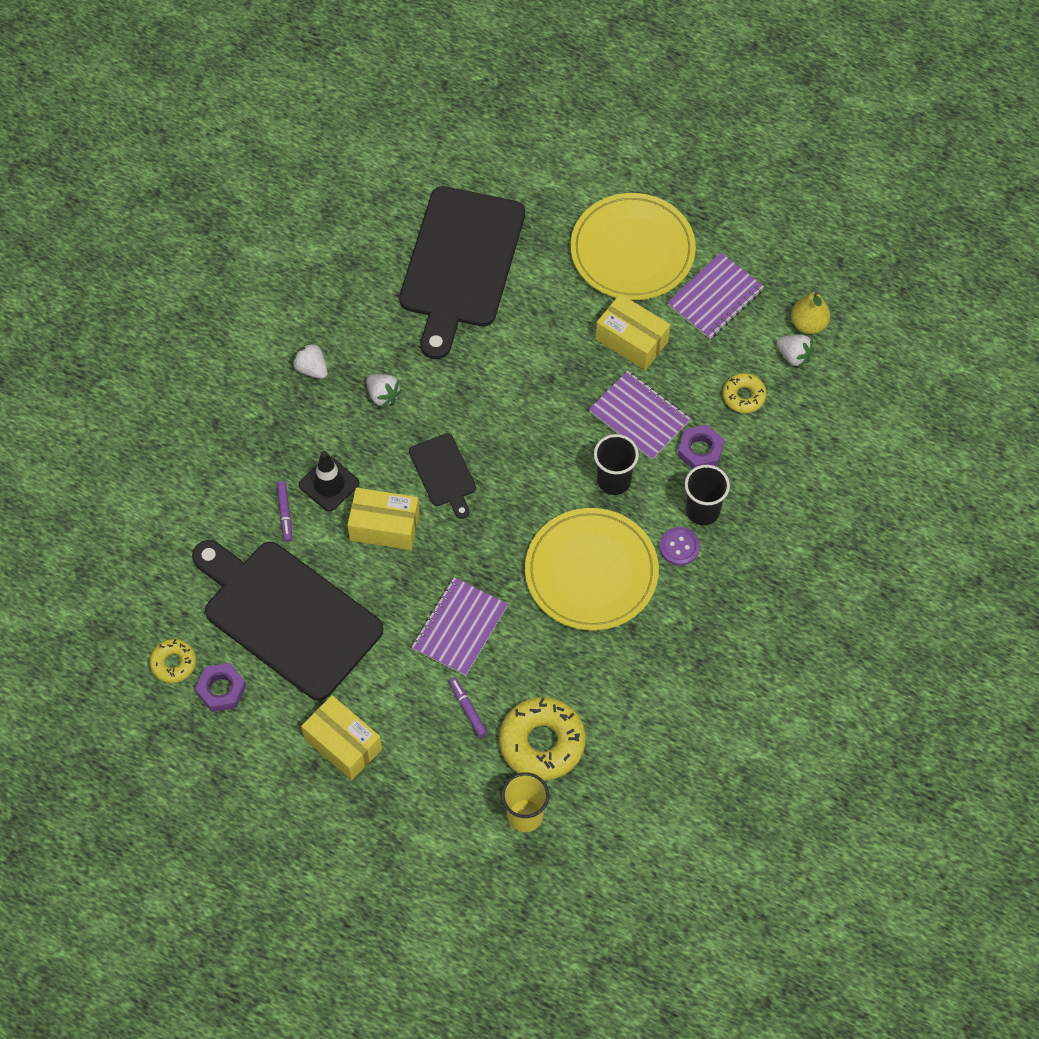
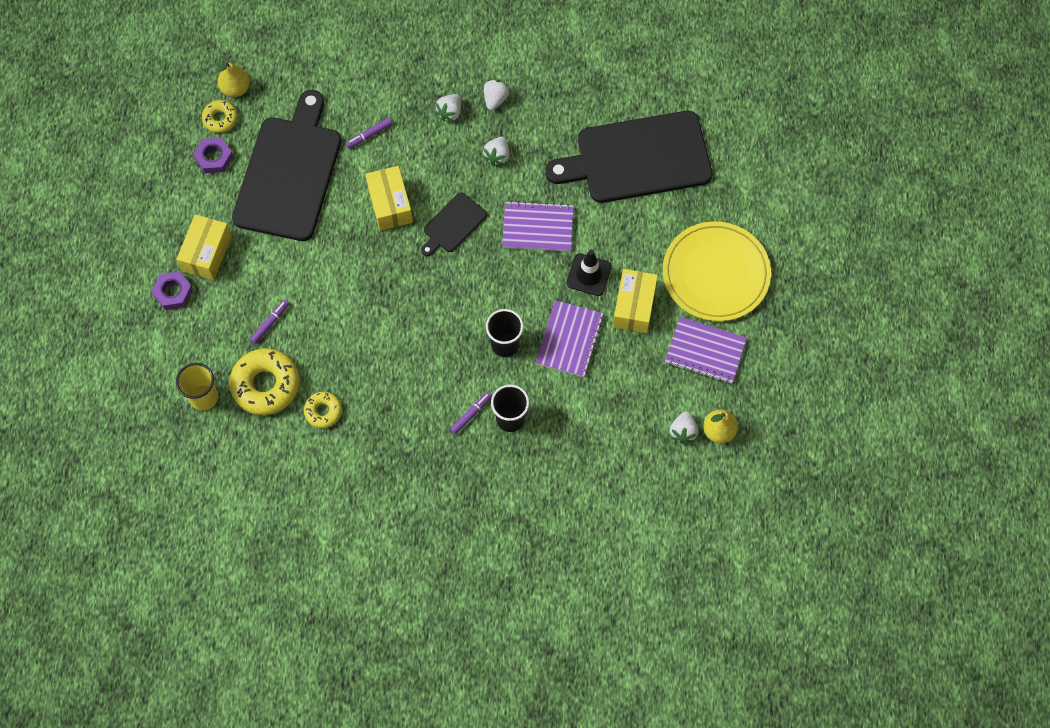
camera: 65 degrees right, 5 degrees up
black traffic cone [299,451,359,512] -> black traffic cone moved to [566,250,612,296]
purple notebook [412,577,508,676] -> purple notebook moved to [502,201,574,252]
yellow plate [525,508,659,631] -> none
purple button [659,527,700,566] -> purple marker [450,392,492,434]
purple nut [678,425,724,469] -> purple nut moved to [151,271,193,310]
yellow donut [723,373,767,413] -> yellow donut moved to [304,392,342,428]
none -> yellow pear [216,62,250,97]
none -> white strawberry [434,94,461,122]

